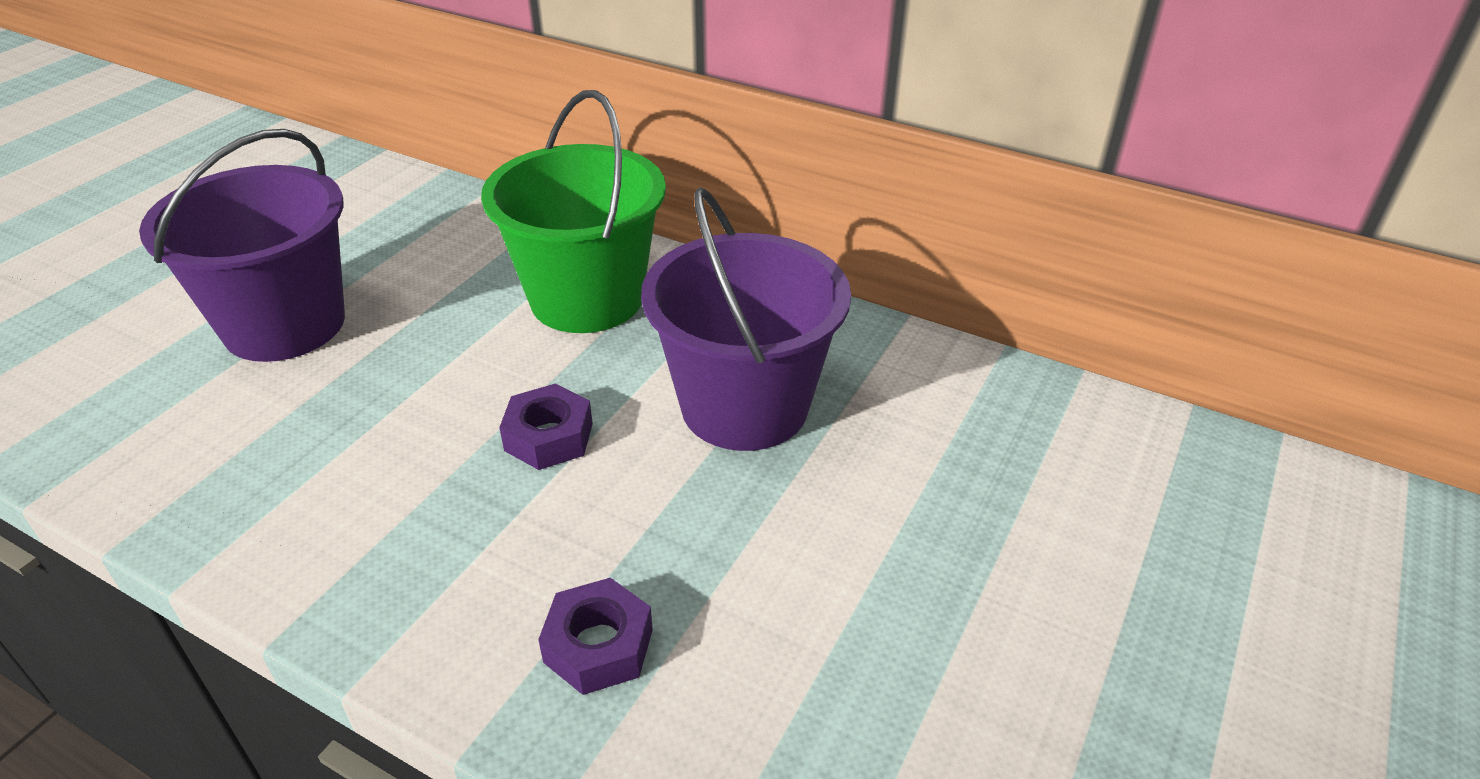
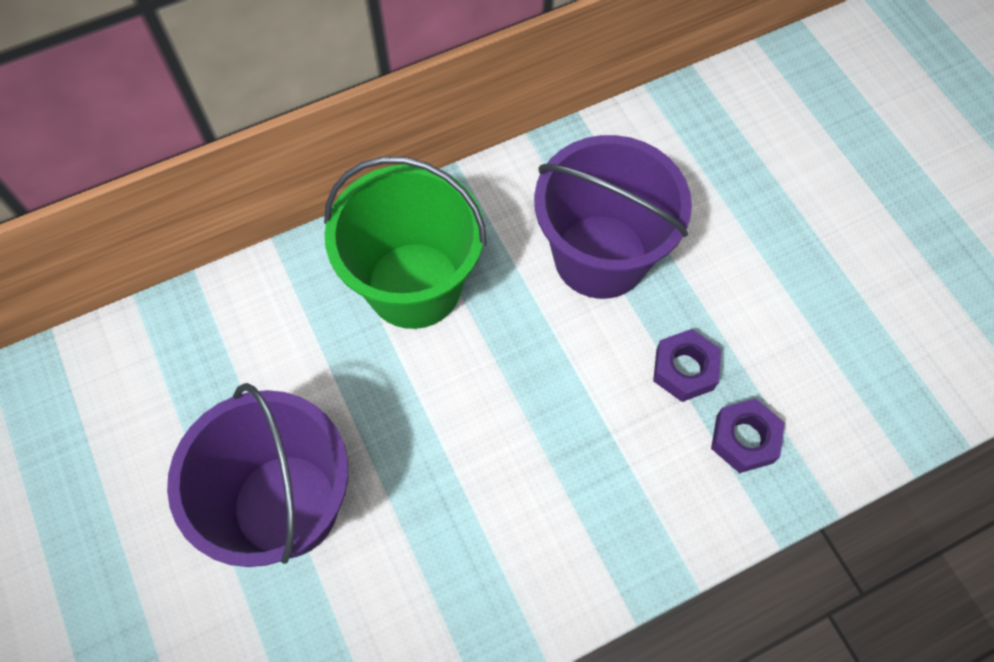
camera: 55 degrees left, 25 degrees up
purple nut [499,384,593,470] -> purple nut moved to [653,329,721,402]

